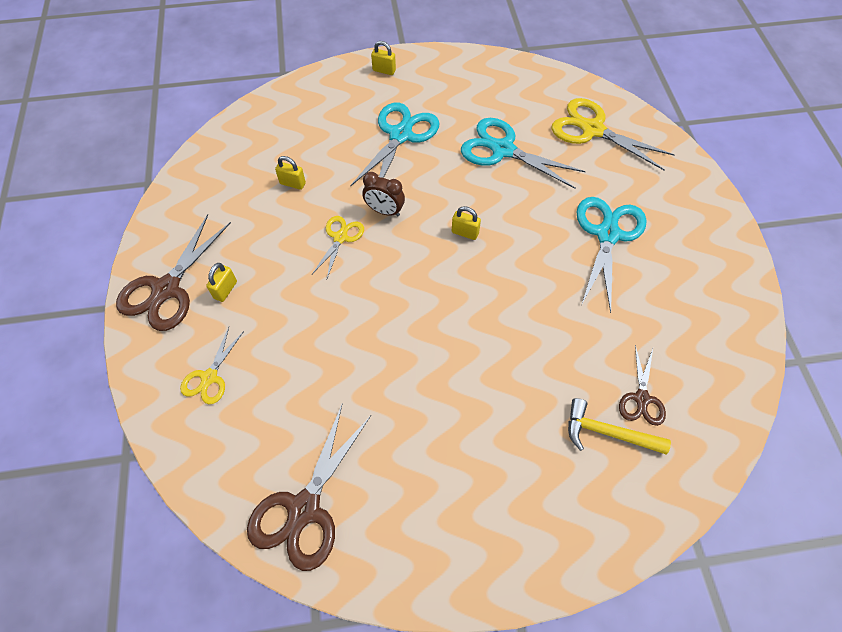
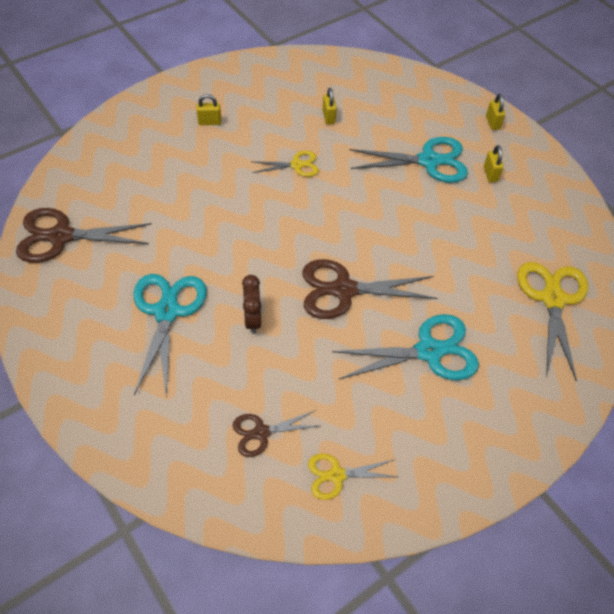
camera: 60 degrees right, 5 degrees down
brown scissors [116,214,231,331] -> brown scissors moved to [302,259,438,319]
yellow scissors [180,327,244,404] -> yellow scissors moved to [308,453,397,500]
brown clock [362,172,405,216] -> brown clock moved to [242,275,261,334]
yellow padlock [452,206,481,240] -> yellow padlock moved to [484,145,503,182]
turquoise scissors [461,118,586,189] -> turquoise scissors moved to [133,274,207,395]
yellow hammer [568,398,671,455] -> none

